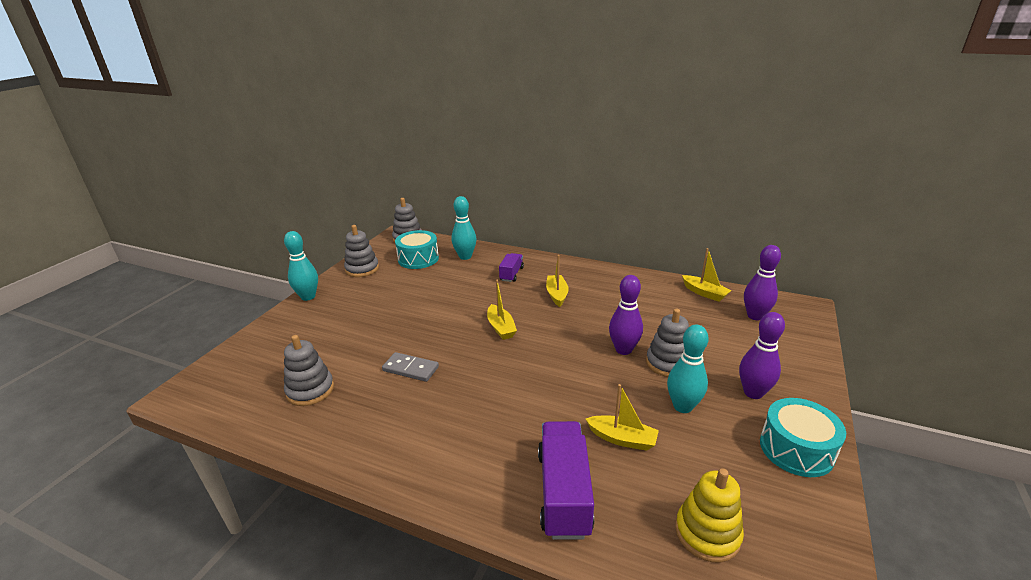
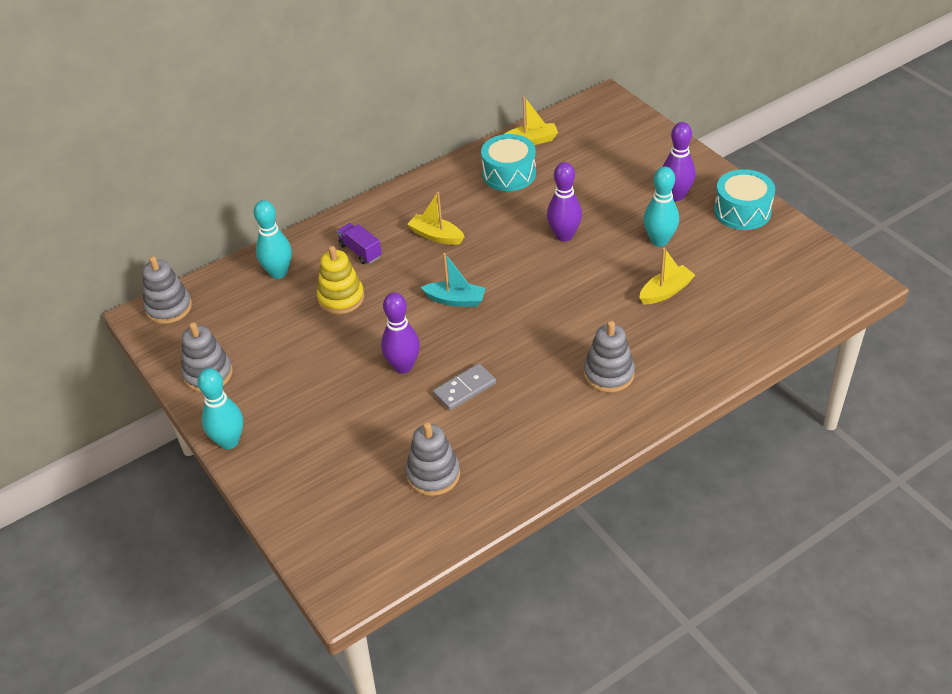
camera: 55 degrees left, 15 degrees up
turquoise drum [395,230,439,269] -> turquoise drum moved to [481,134,536,191]
yellow boat [487,280,517,340] -> turquoise boat [421,253,486,307]
purple truck [538,421,594,540] -> none
grey stacking toy [646,309,689,377] -> grey stacking toy moved to [584,321,635,393]
yellow stacking toy [675,468,744,562] -> yellow stacking toy moved to [317,246,364,314]
purple bowling pin [744,245,781,320] -> purple bowling pin moved to [381,292,420,373]

